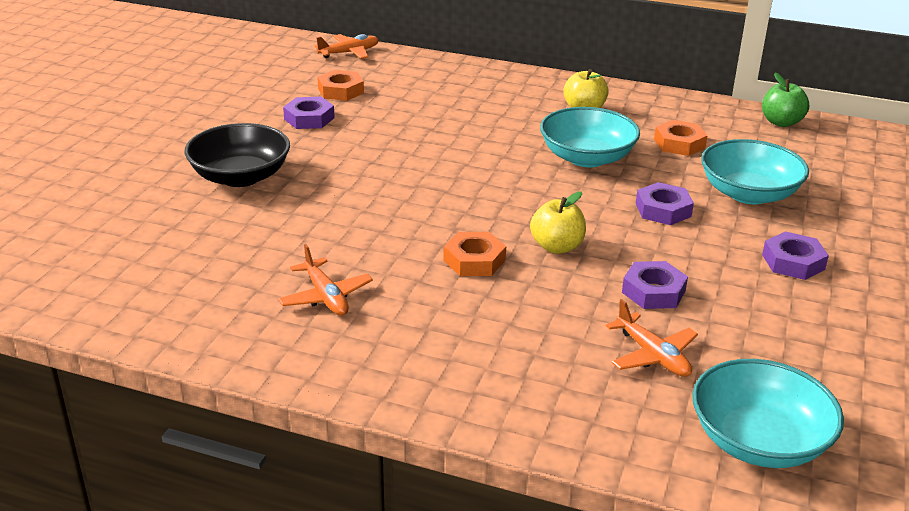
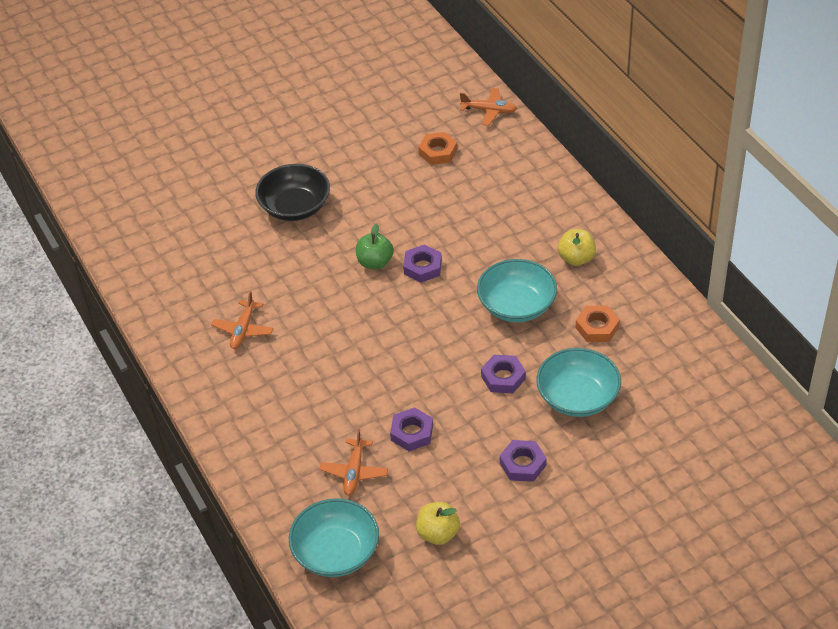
camera: 45 degrees right, 15 degrees up
purple nut [283,97,335,129] -> purple nut moved to [403,244,442,283]
orange nut [443,232,506,276] -> none
yellow apple [530,191,586,254] -> yellow apple moved to [416,502,460,545]
green apple [762,72,809,127] -> green apple moved to [356,223,394,269]

